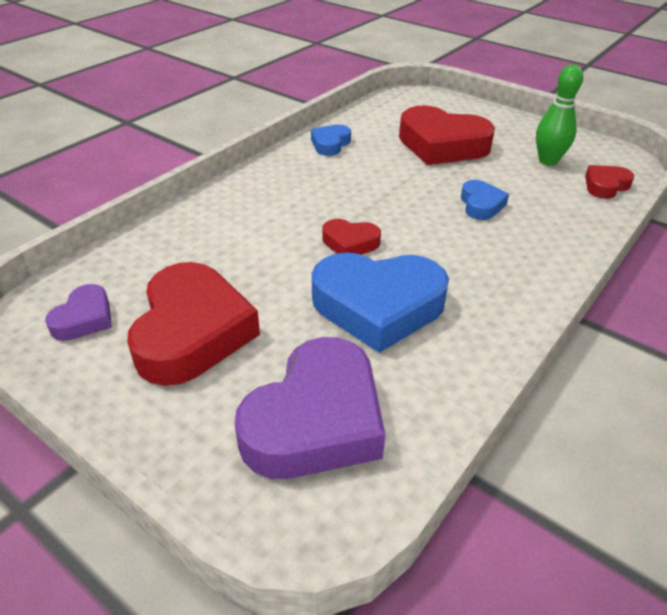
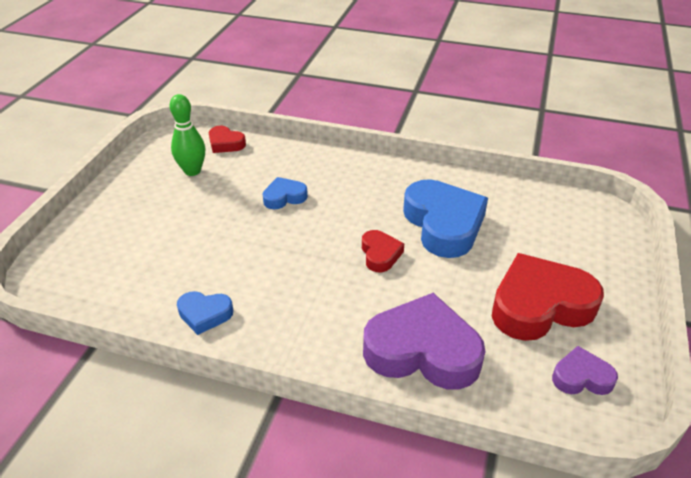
camera: 110 degrees left, 0 degrees up
purple heart [234,337,386,479] -> purple heart moved to [363,293,485,390]
red heart [399,105,495,165] -> none

